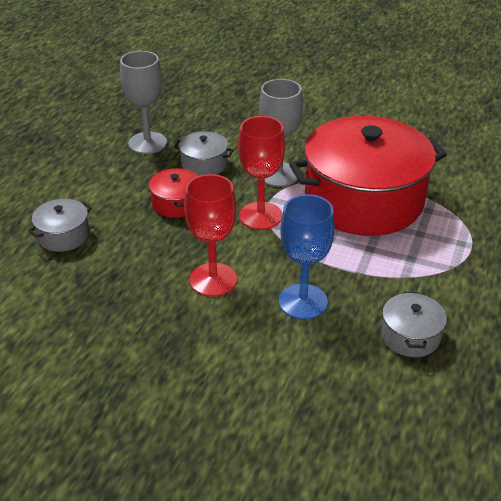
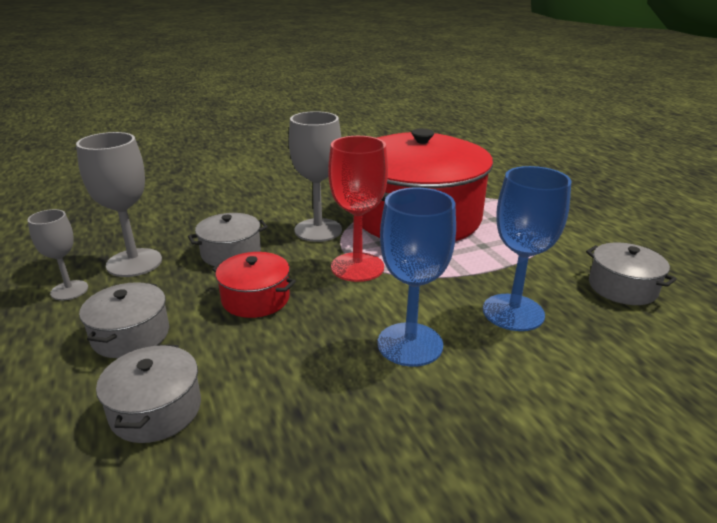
camera: 45 degrees left, 10 degrees down
red goblet [184,174,237,296] -> blue goblet [377,188,456,367]
none -> grey goblet [27,209,88,300]
none -> grey pot [79,282,169,358]

